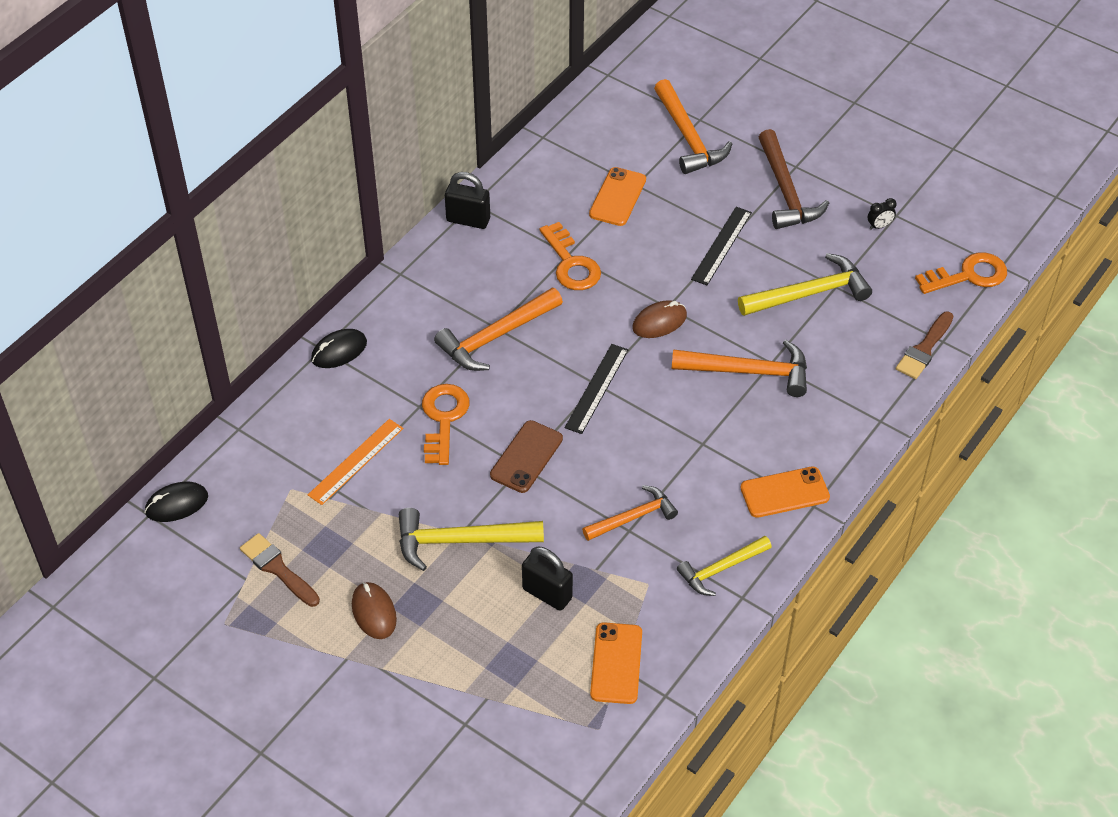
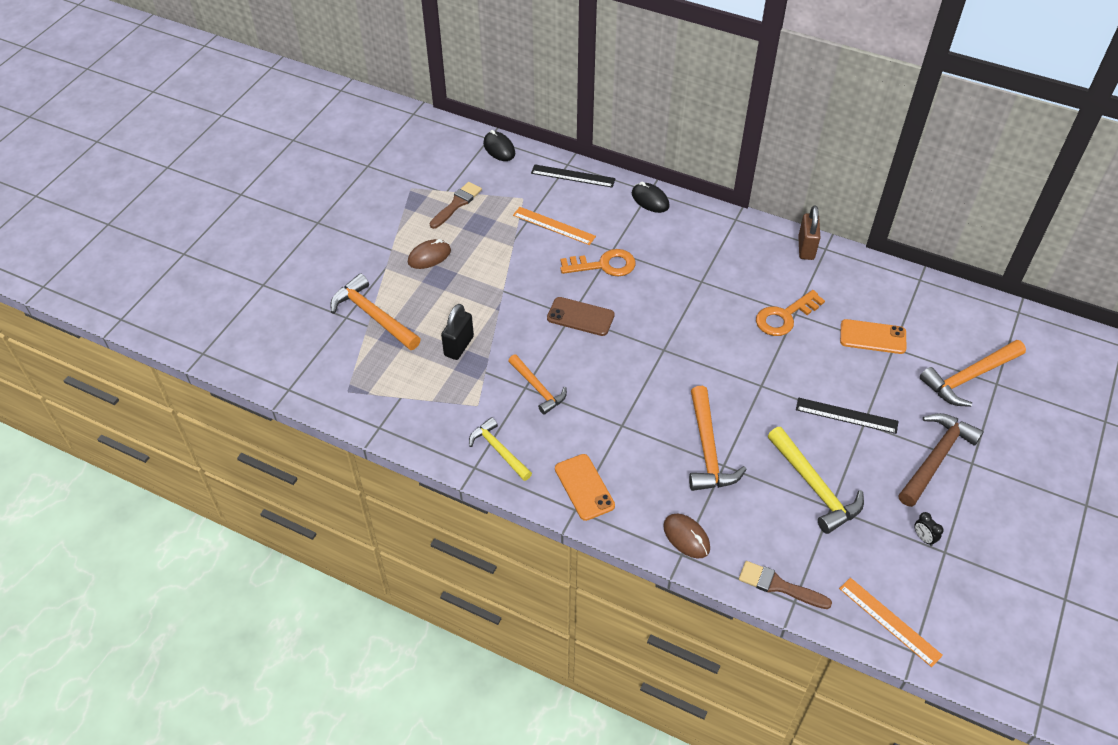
camera: 80 degrees right, 0 degrees up
yellow hammer [399,508,544,571] -> none
orange hammer [434,288,563,371] -> orange hammer moved to [330,274,421,350]
black padlock [445,172,490,229] -> brown padlock [798,205,820,260]
black ruler [565,344,628,434] -> black ruler moved to [531,164,616,188]
orange phone [590,622,642,704] -> none
brown mouse [632,300,687,338] -> brown mouse moved to [663,514,710,558]
brown hammer [759,129,829,229] -> brown hammer turned 150 degrees clockwise [898,413,984,507]
orange key [915,252,1007,294] -> orange ruler [839,578,943,667]

